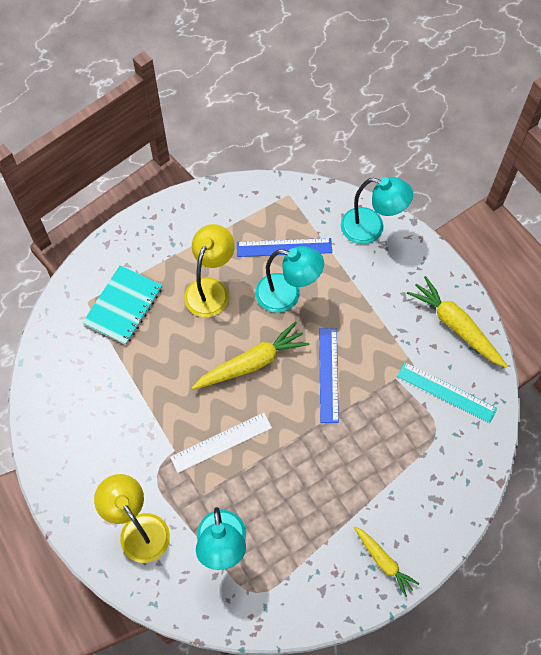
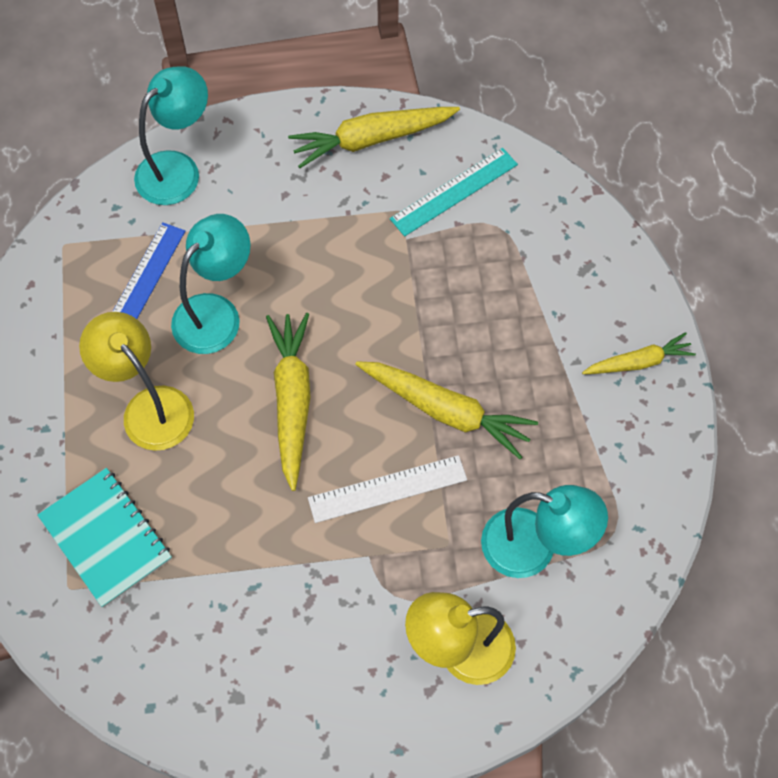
camera: 65 degrees left, 0 degrees up
white ruler [170,413,272,473] -> white ruler turned 75 degrees clockwise [308,455,467,523]
blue ruler [319,328,339,423] -> none
none -> yellow carrot [355,361,538,459]

